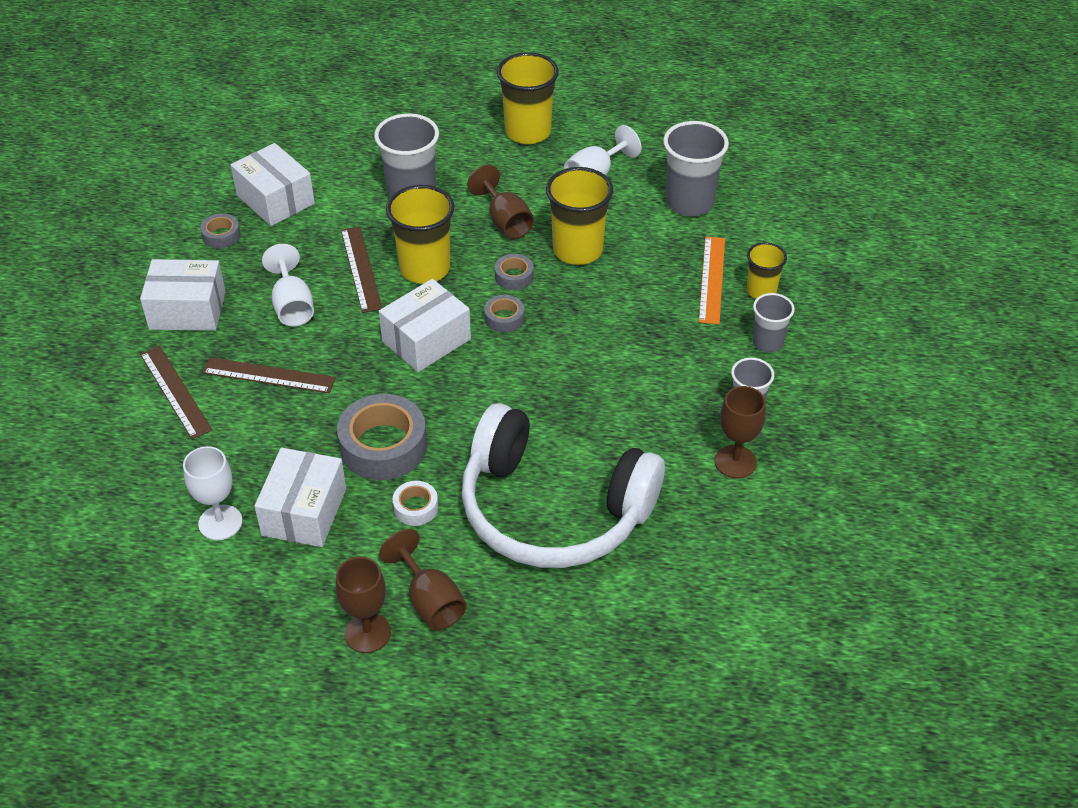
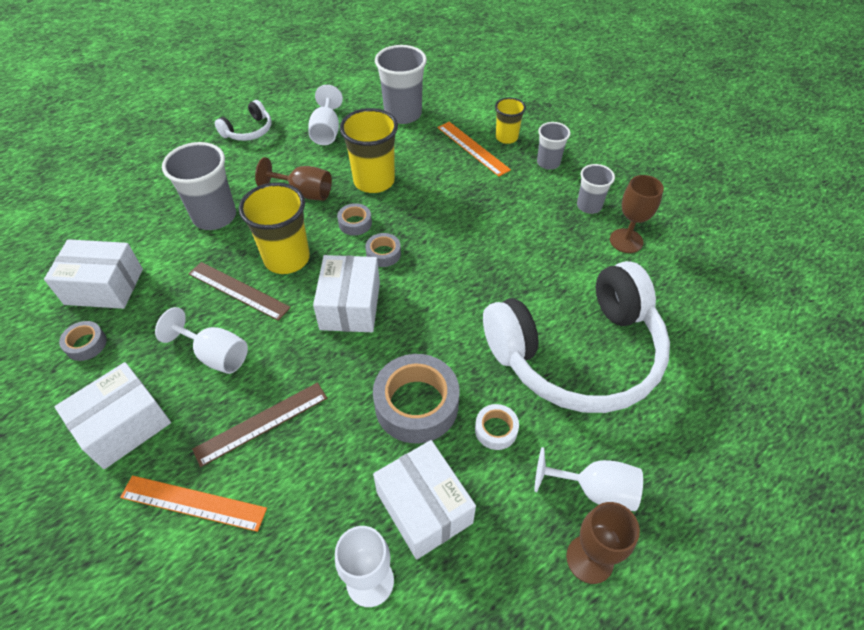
camera: 45 degrees left, 5 degrees up
brown ruler [140,346,212,439] -> orange ruler [120,475,267,532]
brown goblet [379,529,467,630] -> white goblet [534,447,643,511]
yellow cup [497,52,559,144] -> white headphones [215,100,271,141]

